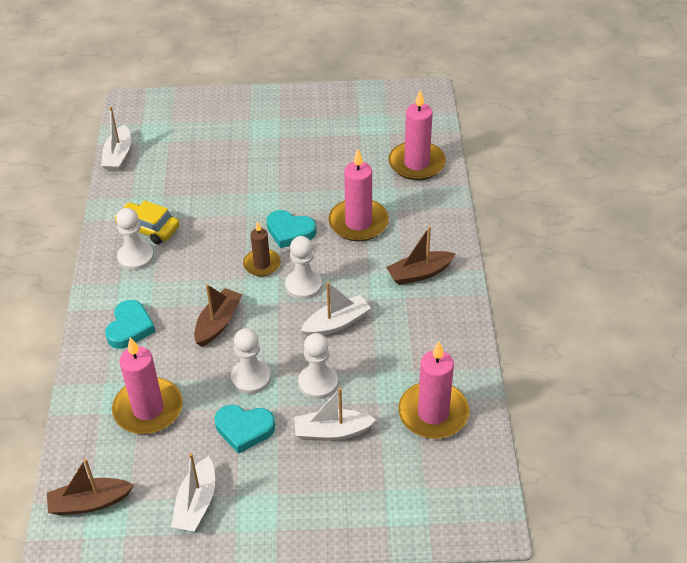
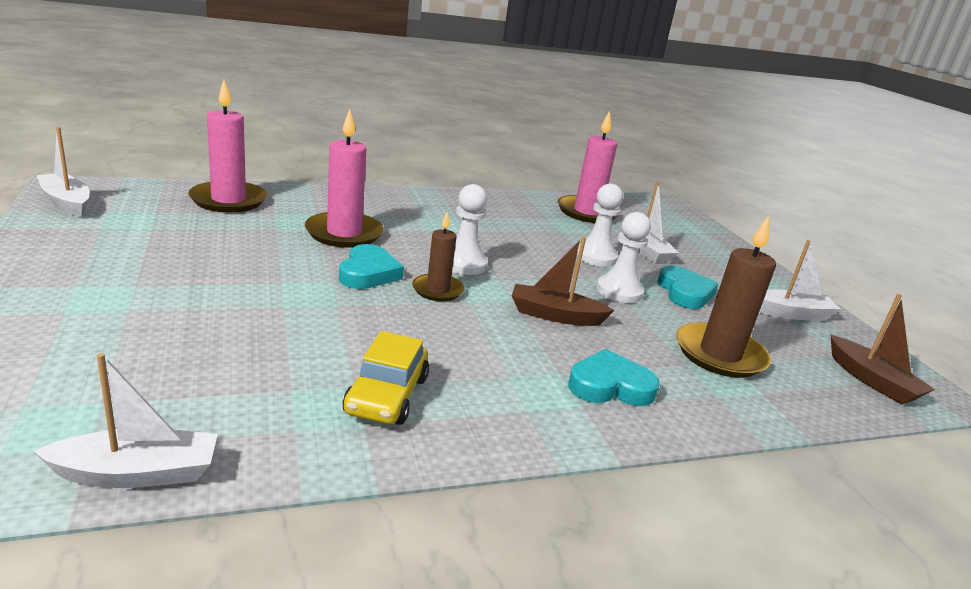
camera: 110 degrees left, 20 degrees down
pink candle [112,337,183,434] -> brown candle [677,216,776,378]
white pawn [116,208,154,271] -> none
white boat [300,282,371,337] -> white boat moved to [37,127,90,217]
brown boat [386,226,455,285] -> none

